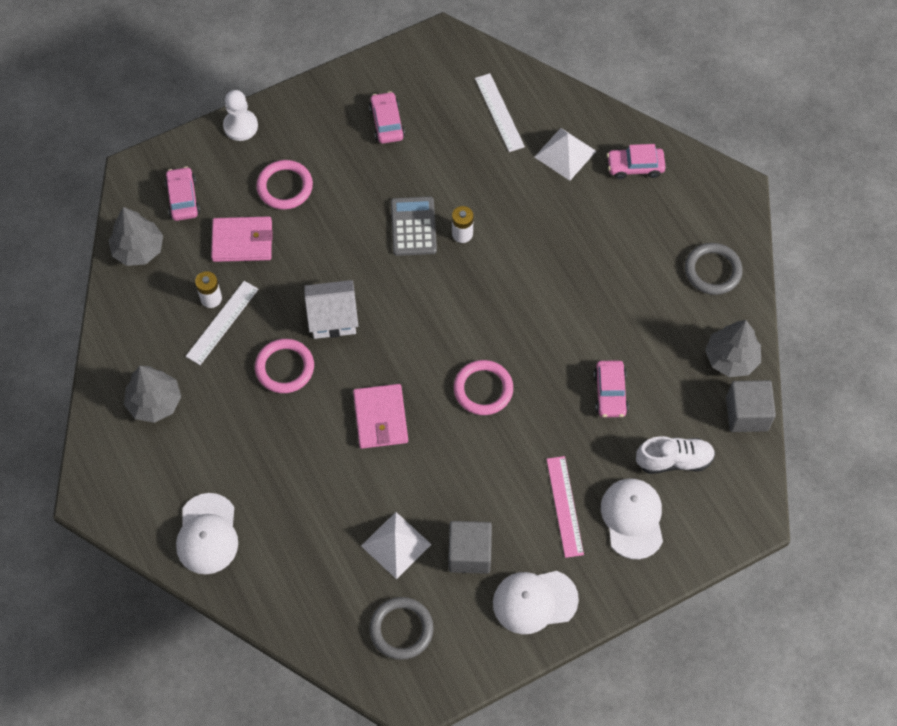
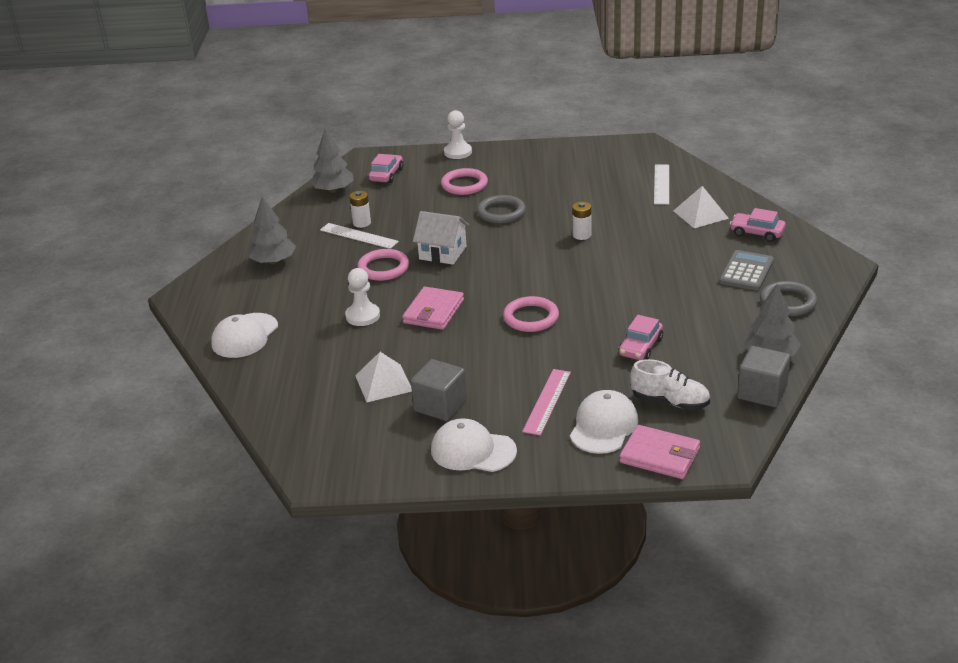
camera: 30 degrees right, 30 degrees down
white ruler [186,281,258,365] -> white ruler turned 60 degrees clockwise [320,223,399,249]
pink wallet [211,216,273,262] -> pink wallet moved to [619,425,700,479]
pink car [369,91,405,144] -> none
grey ring [369,597,434,660] -> grey ring moved to [477,195,526,224]
grey calculator [391,196,437,256] -> grey calculator moved to [719,250,774,290]
none -> white pawn [345,268,380,326]

